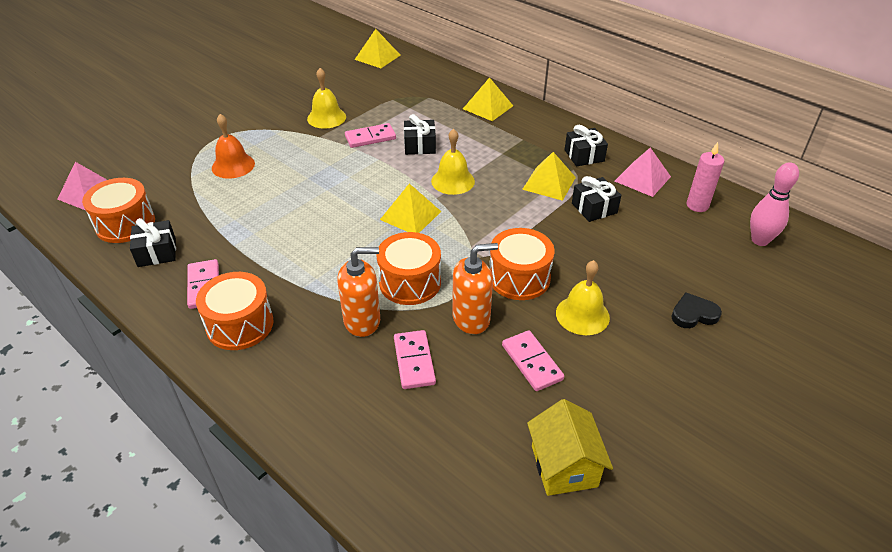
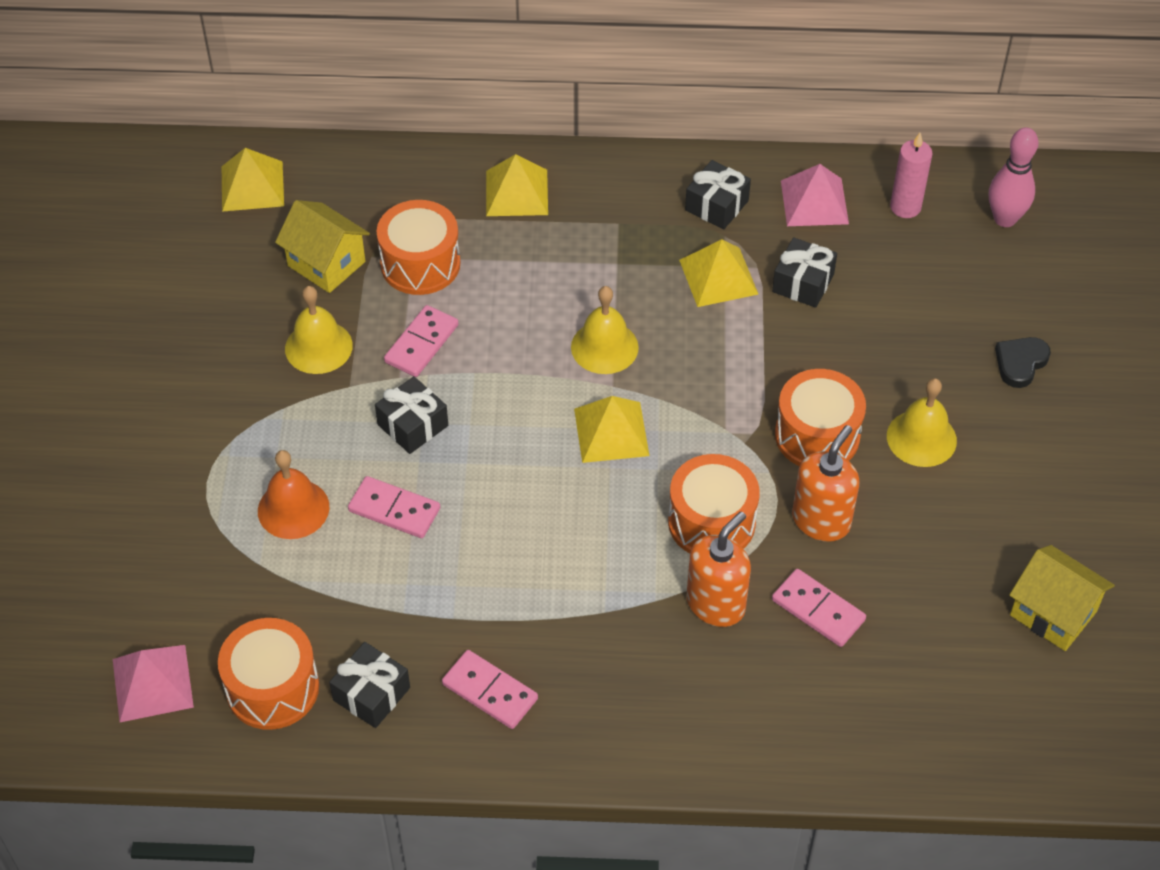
camera: 40 degrees left, 10 degrees up
orange drum [196,272,274,350] -> orange drum moved to [377,200,461,295]
black gift [404,114,436,155] -> black gift moved to [375,376,448,454]
pink domino [502,330,564,391] -> pink domino moved to [348,476,440,538]
none -> yellow house [275,200,370,293]

